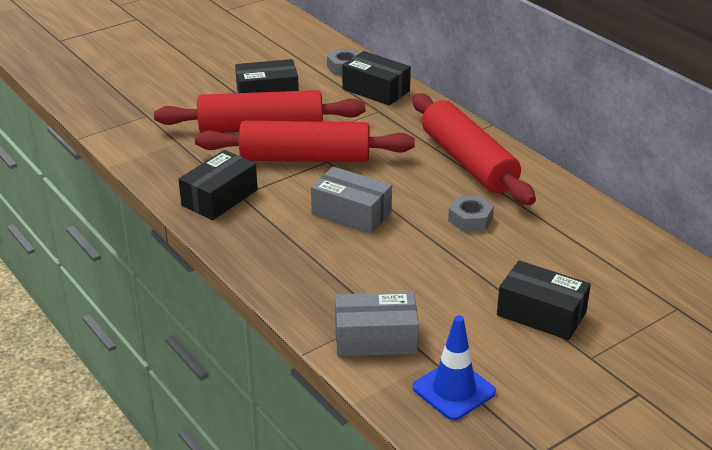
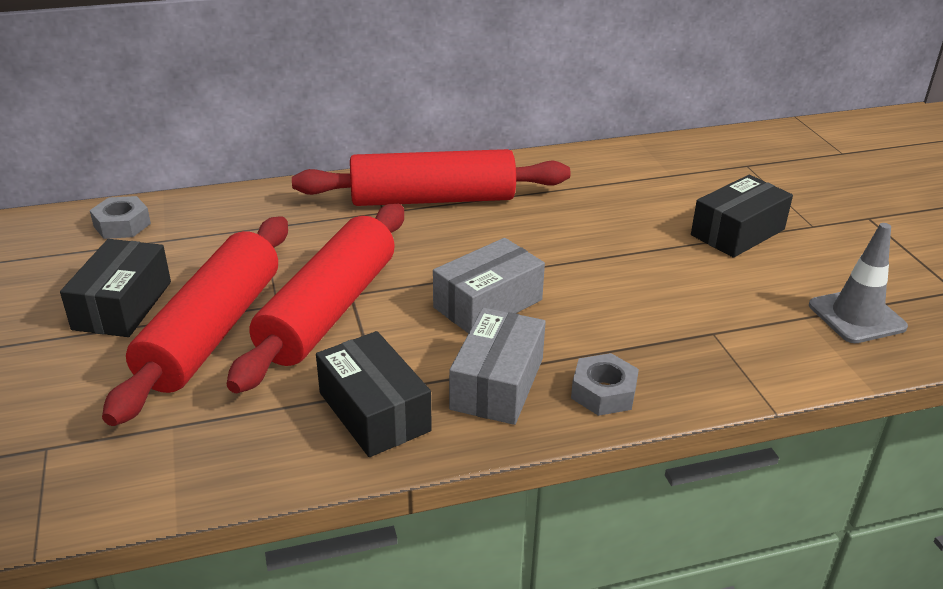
camera: 70 degrees left, 0 degrees up
grey box [335,292,419,356] -> grey box moved to [449,308,546,425]
black box [342,51,411,106] -> none
blue traffic cone [413,315,496,420] -> grey traffic cone [809,223,908,343]
grey nut [448,195,494,232] -> grey nut moved to [571,353,639,416]

